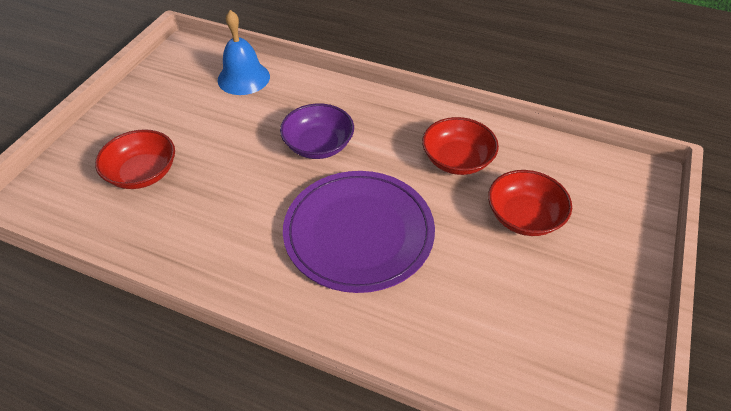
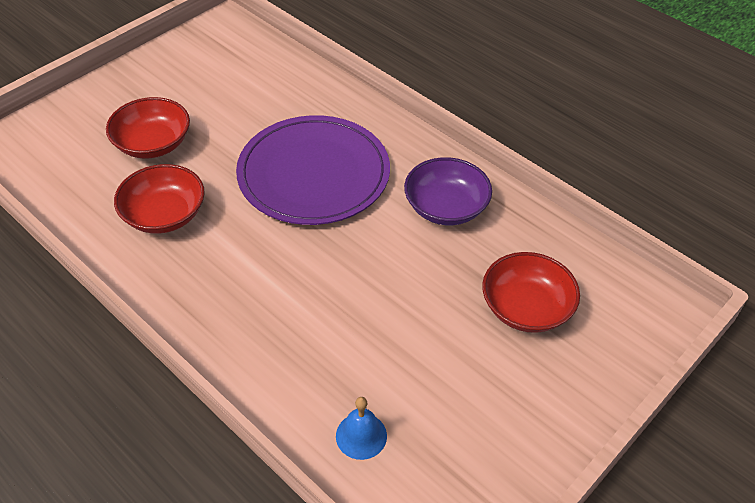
camera: 160 degrees left, 0 degrees up
blue bell [218,10,270,95] -> blue bell [336,397,387,460], size x0.60
purple bowl [280,103,354,159] -> purple bowl moved to [404,157,492,225]

